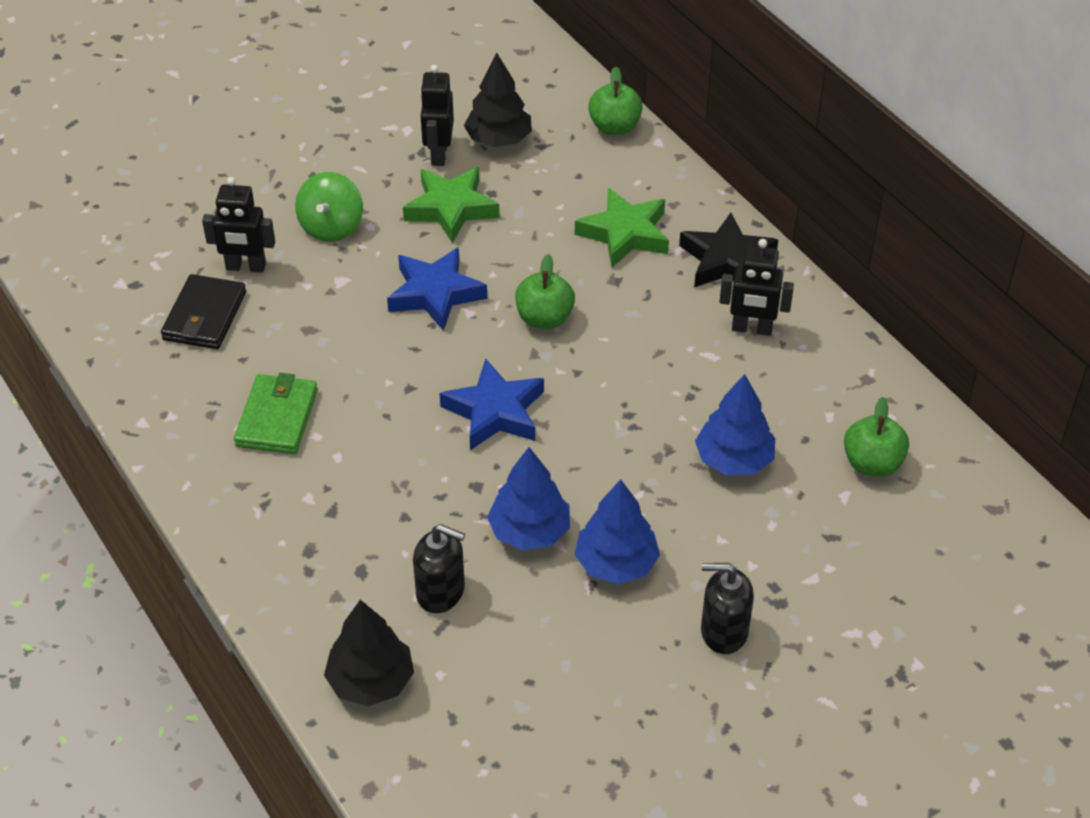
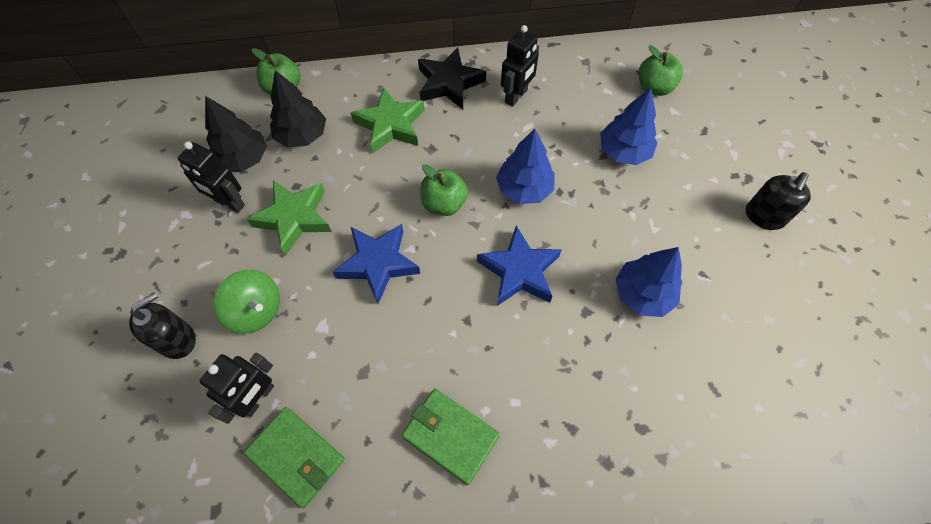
camera: 65 degrees left, 15 degrees up
black wallet [161,274,246,349] -> green wallet [244,407,345,508]
black tree [324,600,414,706] -> black tree moved to [270,70,326,148]
black soap dispenser [413,524,465,613] -> black soap dispenser moved to [129,292,196,359]
blue tree [575,479,660,584] -> blue tree moved to [496,129,555,204]

